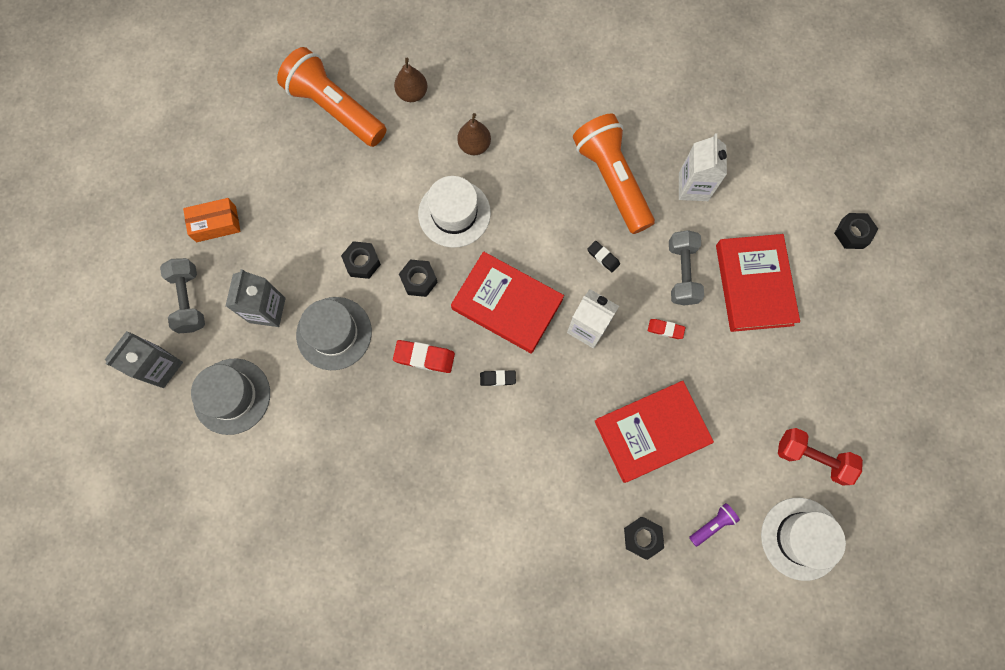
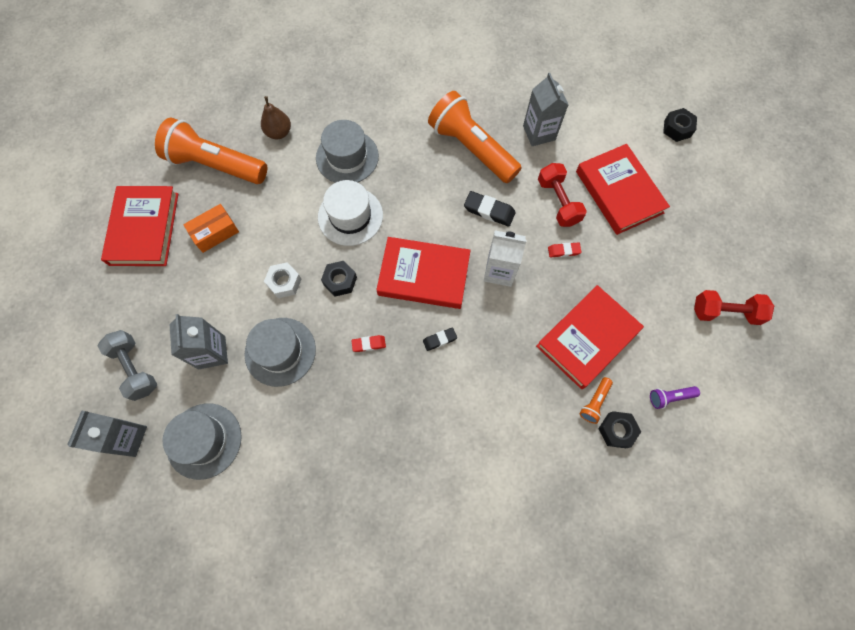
camera: 20 degrees left, 5 degrees down
orange box [183,198,241,242] -> orange box moved to [183,204,239,253]
black nut [341,241,381,279] -> white nut [264,262,301,298]
red eraser [393,340,455,373] -> red eraser [351,335,386,352], size x0.61
brown pear [457,113,491,155] -> grey hat [316,120,379,183]
black eraser [587,241,620,272] -> black eraser [464,191,516,227], size x1.64
grey dumbbell [669,230,704,305] -> red dumbbell [538,163,587,227]
white carton [679,134,727,201] -> grey carton [523,73,569,146]
purple flashlight [689,503,740,547] -> purple flashlight turned 135 degrees counterclockwise [650,386,700,409]
white hat [761,498,846,581] -> none
none -> red book [101,186,178,266]
none -> orange flashlight [580,377,613,424]

